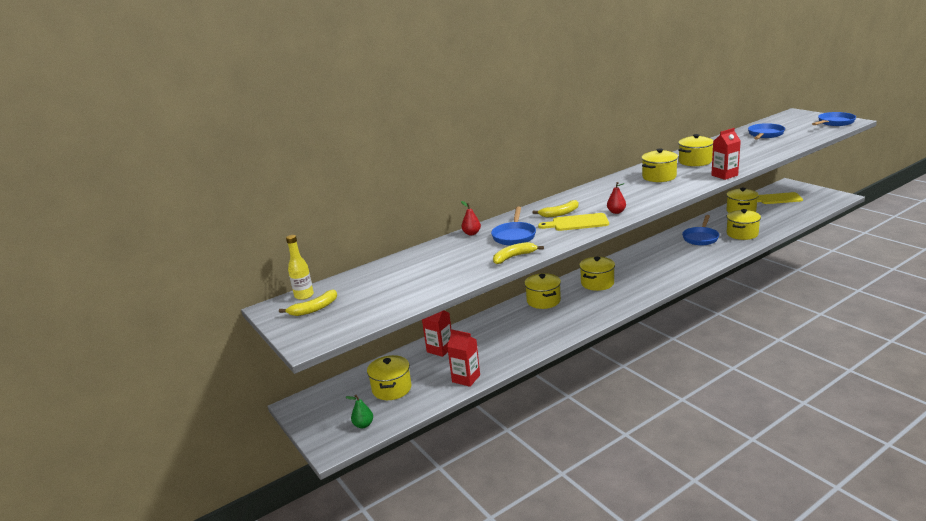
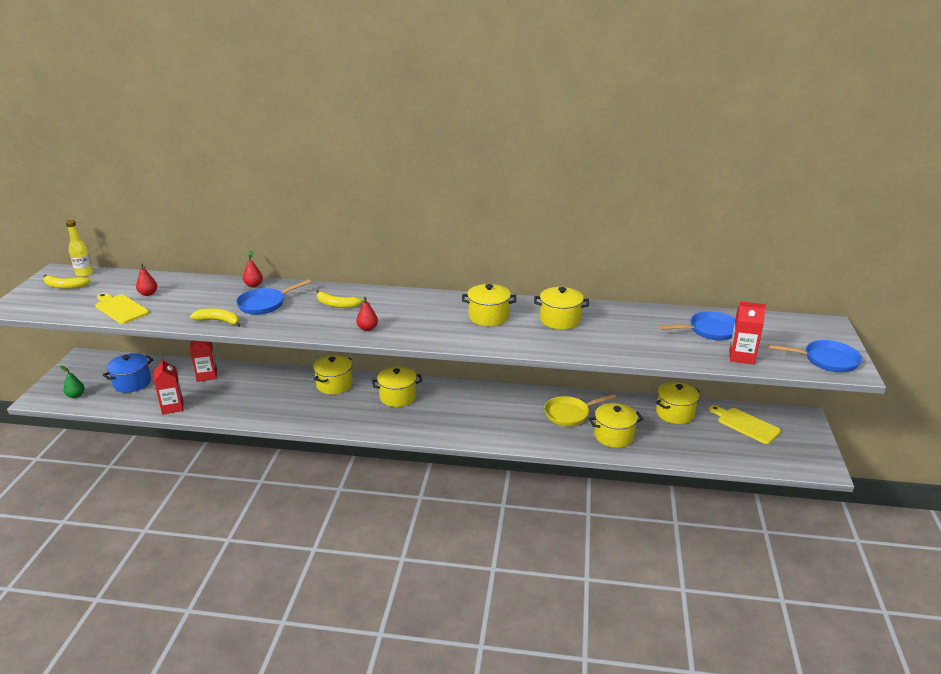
camera: 40 degrees right, 5 degrees up
yellow pot [367,355,411,400] -> blue pot [103,353,153,393]
yellow cutting board [538,213,609,231] -> yellow cutting board moved to [95,293,149,324]
blue pan [682,215,719,245] -> yellow pan [544,394,616,426]
red carton [711,128,741,180] -> red carton moved to [729,301,766,365]
none -> red pear [136,264,157,296]

